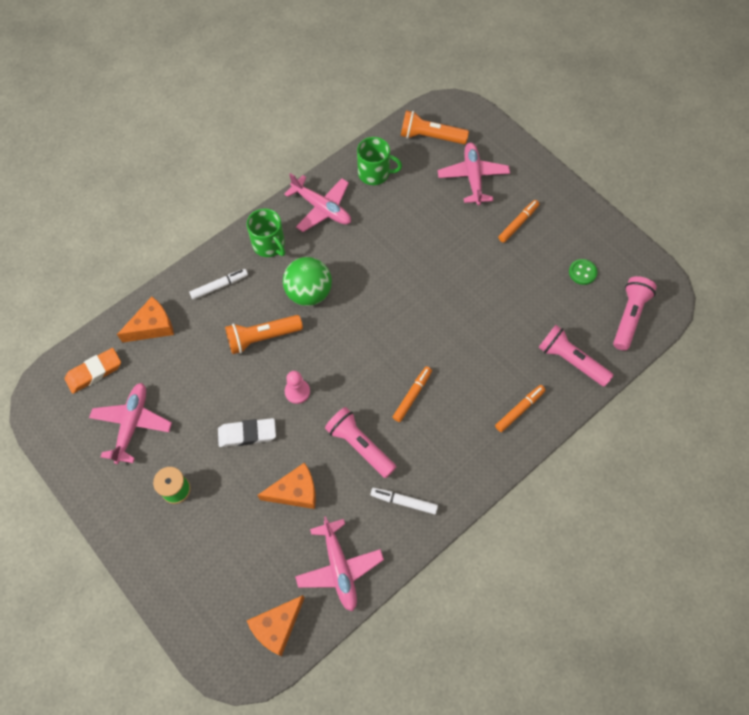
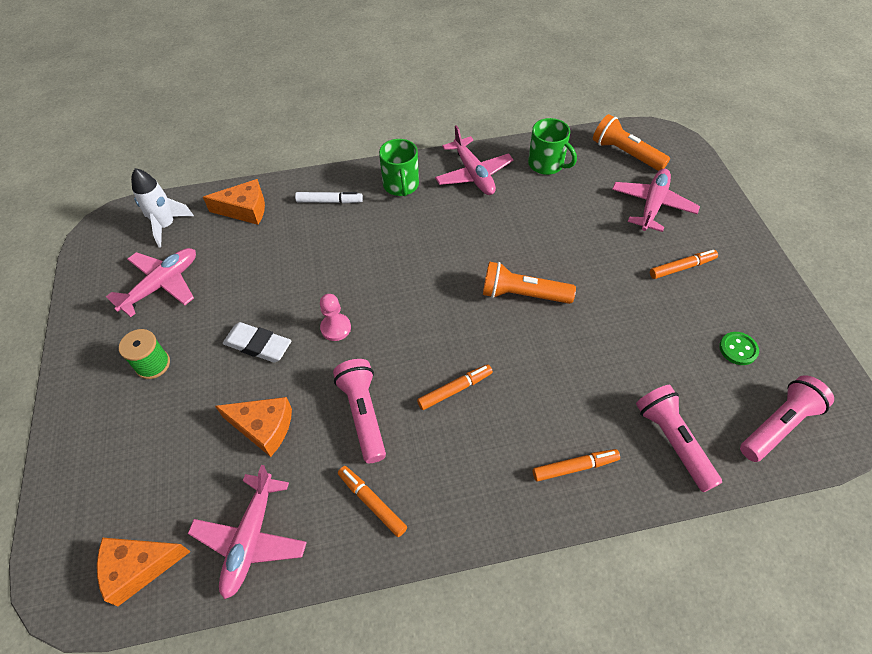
camera: 30 degrees right, 10 degrees down
orange eraser [65,348,121,394] -> white rocket [131,168,194,248]
orange flashlight [225,315,303,354] -> orange flashlight moved to [483,261,576,304]
green ball [283,257,332,306] -> none
white marker [371,488,438,515] -> orange marker [338,466,407,537]

